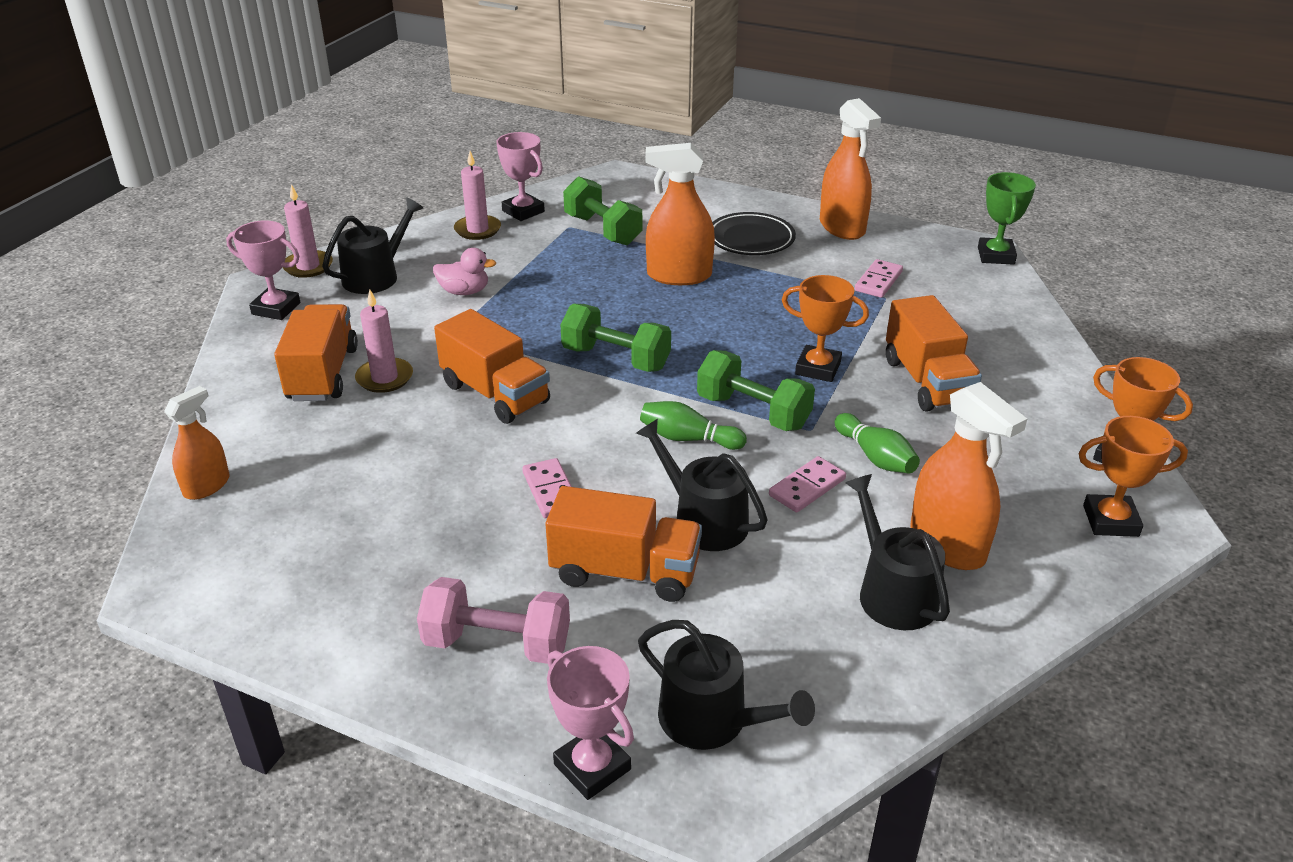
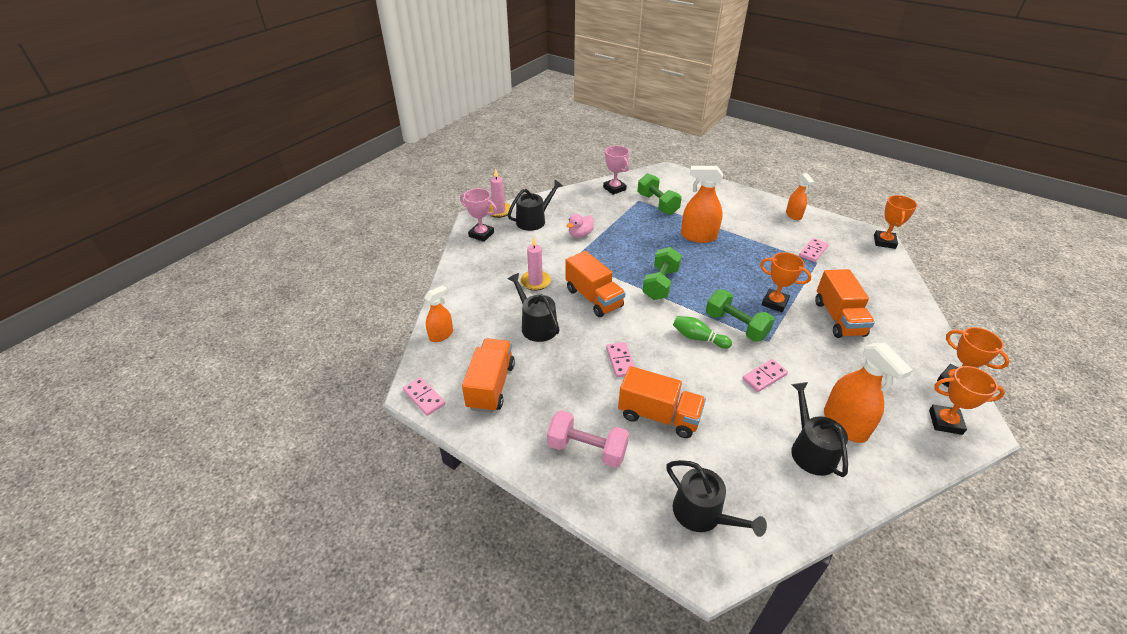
camera: 10 degrees right, 5 degrees up
orange truck [274,304,358,401] -> orange truck moved to [462,338,515,413]
pink duck [433,248,496,295] -> pink duck turned 120 degrees clockwise [567,214,594,237]
pink candle [454,151,501,240] -> none
pink trophy [547,646,634,800] -> none
green dumbbell [560,304,671,372] -> green dumbbell turned 75 degrees clockwise [642,247,682,300]
black watering can [636,419,768,551] -> black watering can moved to [507,273,560,342]
black plate [712,212,796,255] -> none
orange spray bottle [820,98,881,240] -> orange spray bottle [786,173,814,220], size x0.61
green bowling pin [835,413,920,474] -> none
green trophy [978,172,1036,265] -> orange trophy [874,195,917,249]
none -> pink domino [403,377,445,416]

